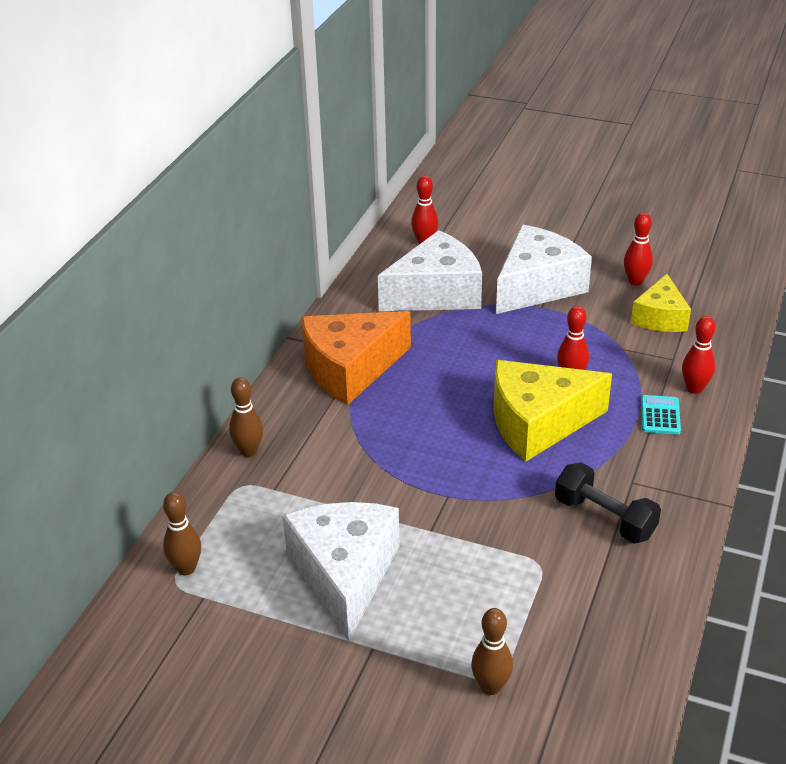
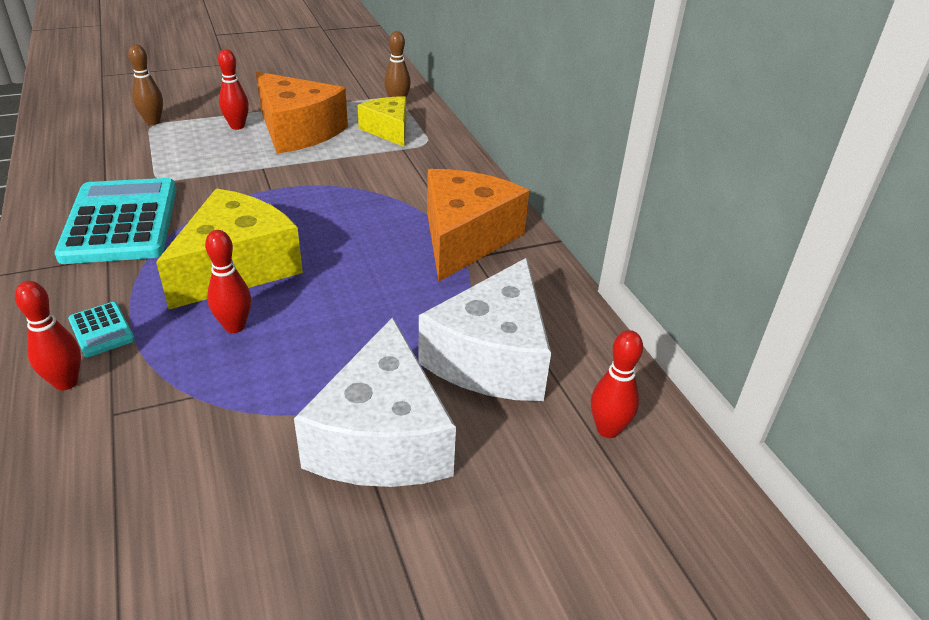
camera: 135 degrees right, 0 degrees up
brown bowling pin [229,377,263,457] -> none
white cheese [283,502,400,641] -> orange cheese [256,72,348,154]
black dumbbell [555,462,661,544] -> turquoise calculator [55,178,176,264]
red bowling pin [624,212,653,285] -> red bowling pin moved to [218,49,249,130]
yellow cheese [631,274,691,332] -> yellow cheese moved to [358,97,406,147]

